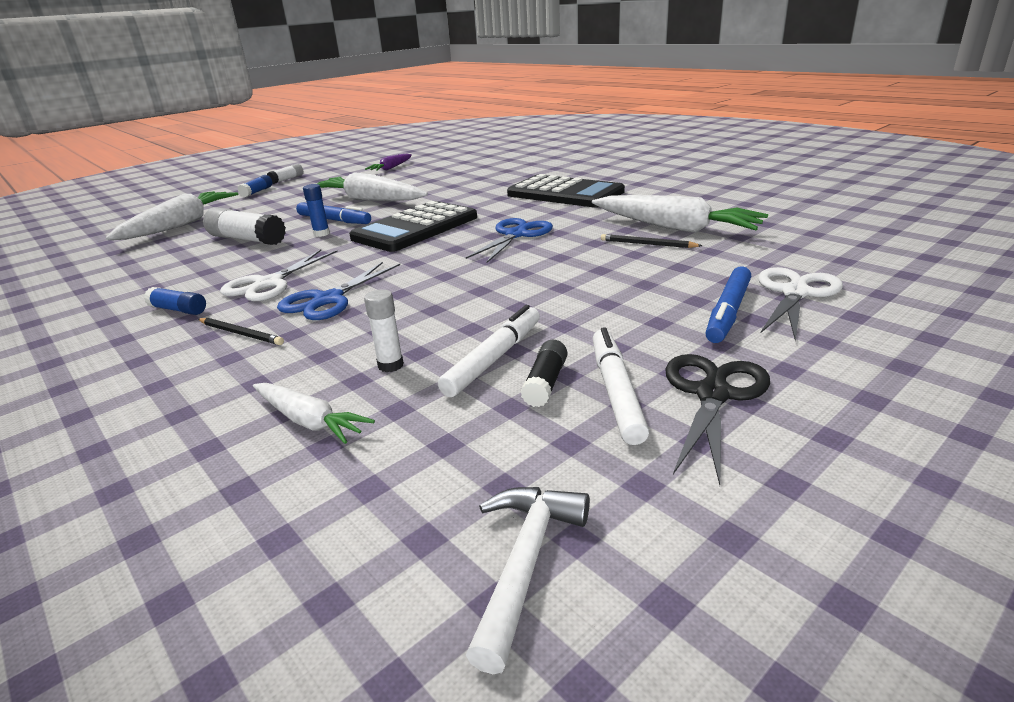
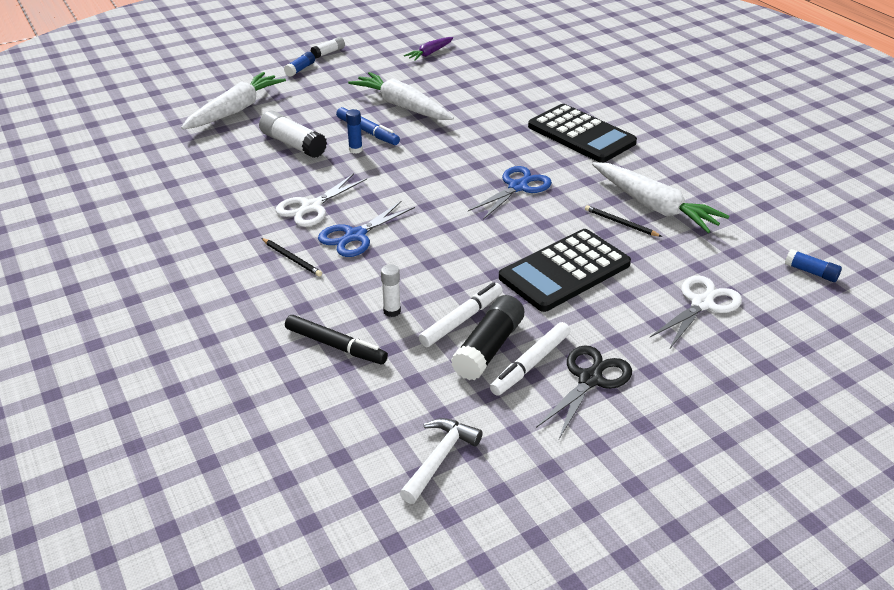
camera: 10 degrees right, 10 degrees up
blue glue stick [144,287,206,315] -> blue glue stick moved to [785,249,842,282]
white carrot [253,383,375,444] -> black marker [285,315,388,364]
black calculator [349,201,477,252] -> black calculator moved to [499,229,631,312]
black glue stick [521,340,567,407] -> black glue stick [451,295,524,380], size x1.78
white marker [593,327,649,445] -> white marker turned 150 degrees counterclockwise [490,322,570,396]
blue marker [706,266,751,343] -> none

